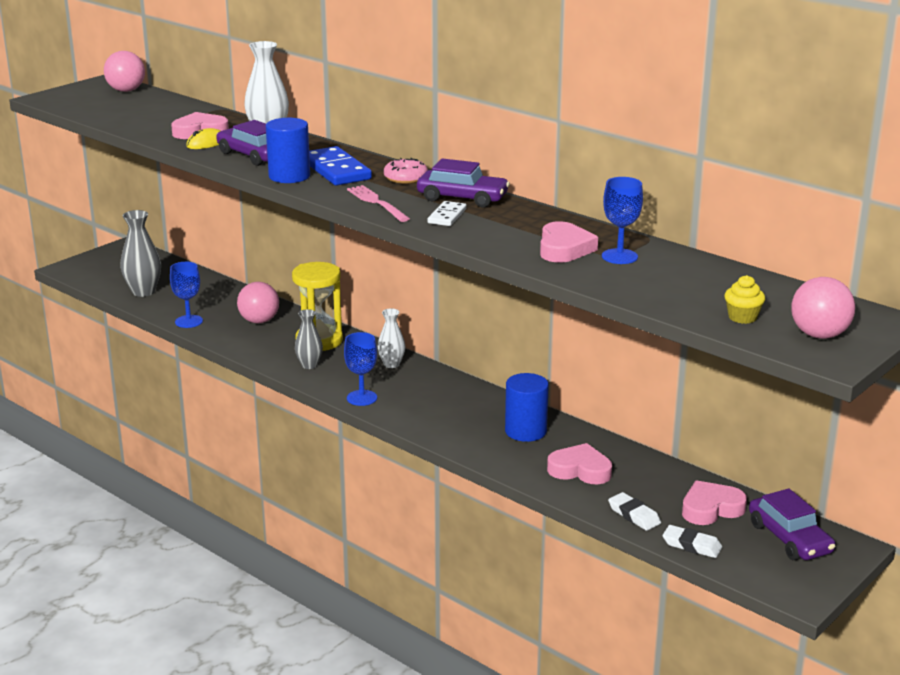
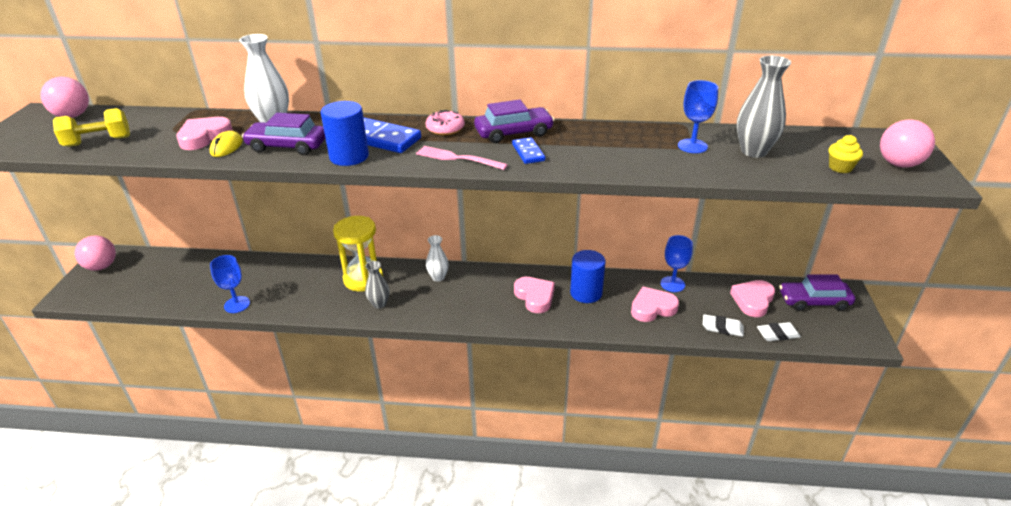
camera: 35 degrees left, 10 degrees up
grey vase [120,210,161,297] -> grey vase moved to [736,55,791,158]
pink ball [237,282,279,323] -> pink ball moved to [75,235,116,271]
blue goblet [344,332,377,406] -> blue goblet moved to [661,235,693,292]
white domino [428,201,467,226] -> blue domino [512,137,545,164]
pink heart [540,221,598,263] -> pink heart moved to [514,277,555,313]
purple car [749,489,835,560] -> purple car turned 150 degrees clockwise [779,274,855,311]
none -> yellow dumbbell [53,108,130,147]

